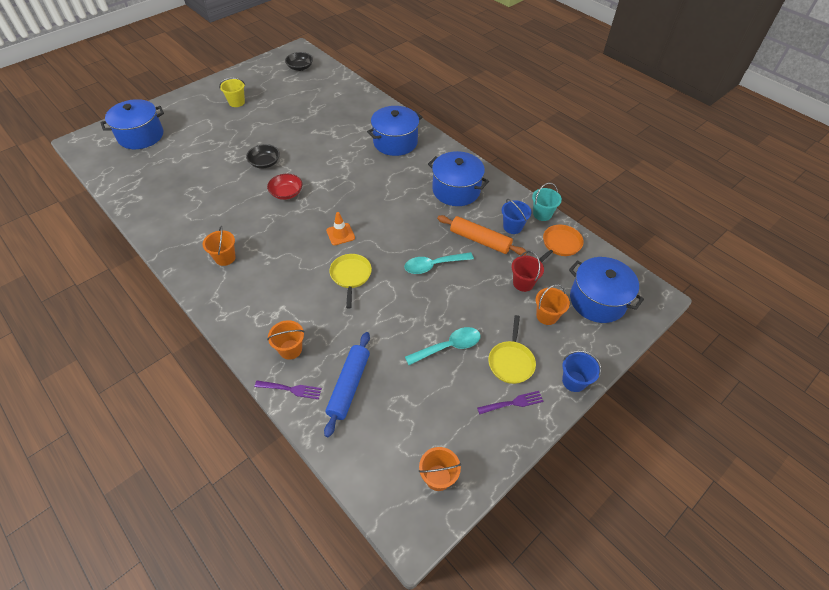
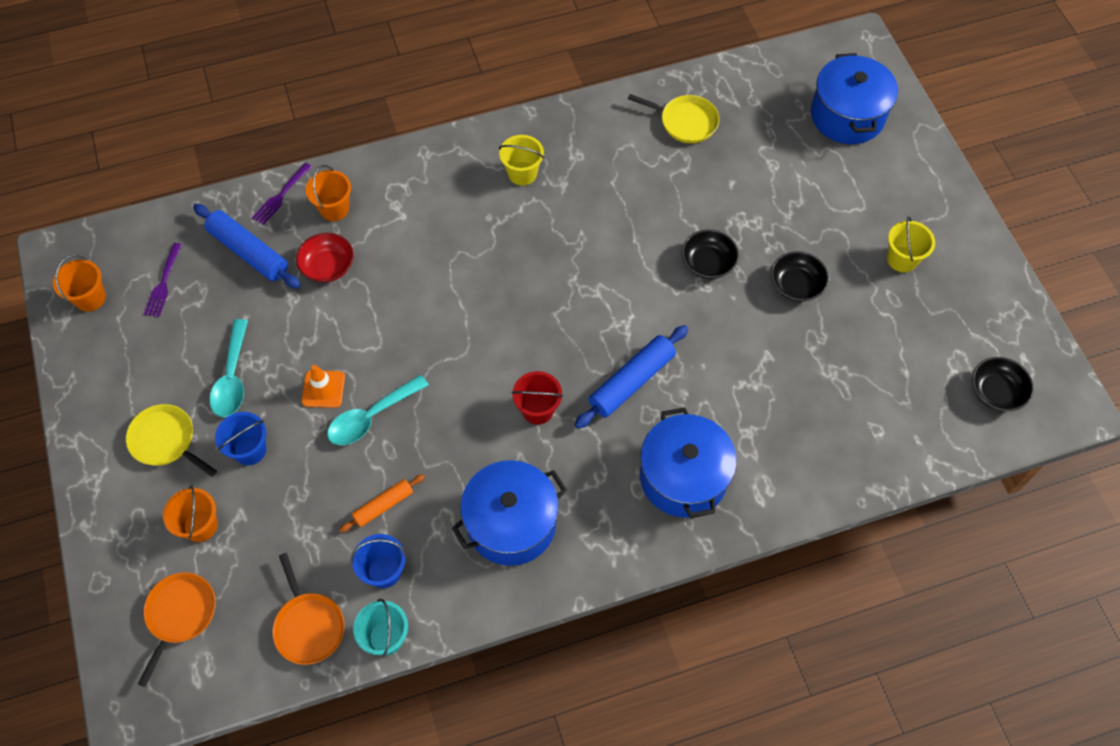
camera: 115 degrees right, 10 degrees up
orange bucket [203,226,236,266] -> yellow bucket [499,135,544,186]
red bowl [267,174,302,200] -> red bowl moved to [296,233,354,283]
orange traffic cone [326,212,355,245] -> orange traffic cone moved to [302,365,345,408]
yellow pan [329,254,372,308] -> yellow pan moved to [628,94,719,143]
turquoise spoon [404,252,474,274] -> turquoise spoon turned 135 degrees counterclockwise [327,375,429,445]
orange rolling pin [437,215,527,255] -> orange rolling pin [339,474,425,533], size x0.60
purple fork [477,391,544,414] -> purple fork moved to [144,243,182,317]
red bucket [511,251,544,292] -> red bucket moved to [512,371,563,424]
blue bucket [562,350,601,392] -> blue bucket moved to [215,412,266,465]
blue pot [569,257,644,323] -> orange pan [138,572,216,687]
none -> blue rolling pin [575,325,688,429]
none -> black bowl [771,251,829,302]

